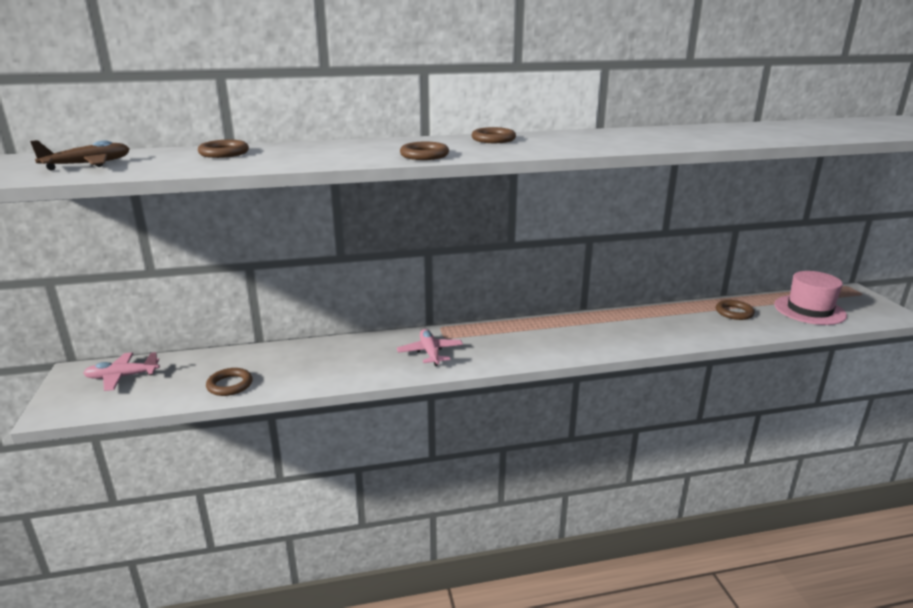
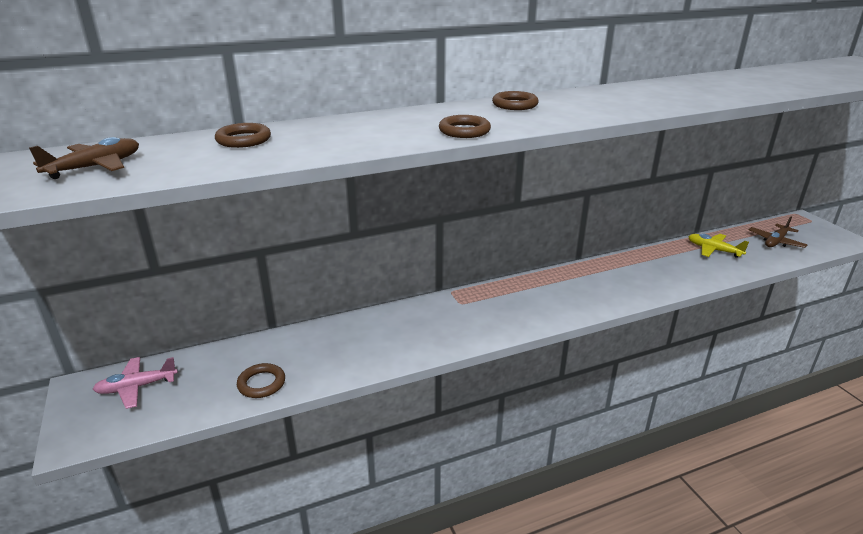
camera: 10 degrees left, 5 degrees up
pink plane [397,329,463,366] -> none
brown ring [716,300,755,320] -> yellow plane [688,234,749,258]
pink hat [774,271,847,325] -> brown plane [749,217,807,248]

